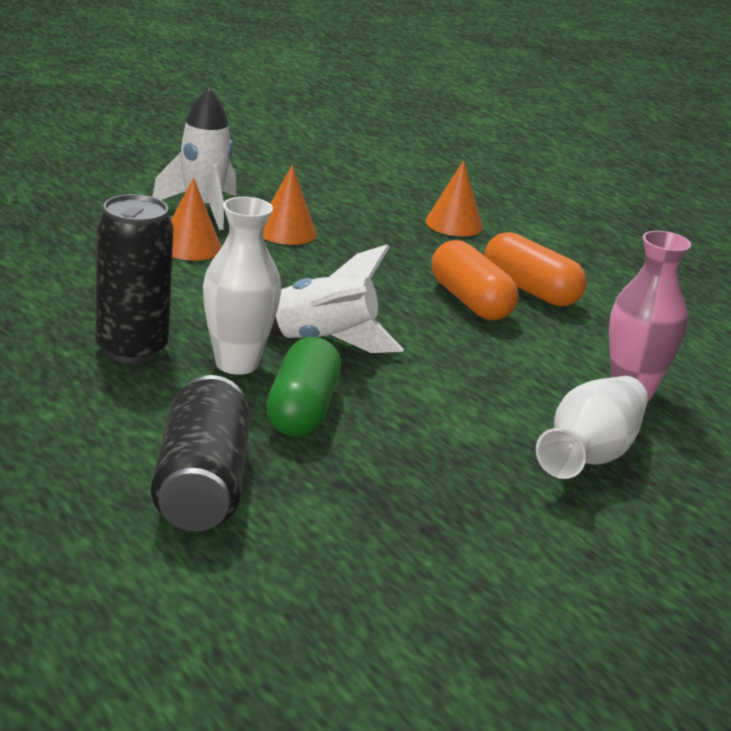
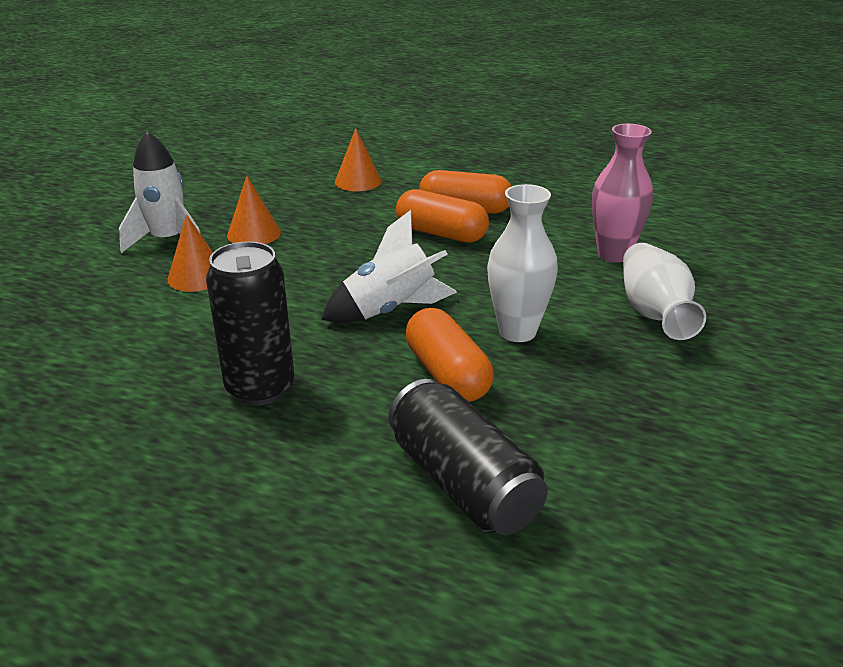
camera: 30 degrees left, 5 degrees up
white vase [203,197,281,375] -> white vase moved to [487,184,558,342]
green capsule [266,337,341,436] -> orange capsule [406,308,494,402]

